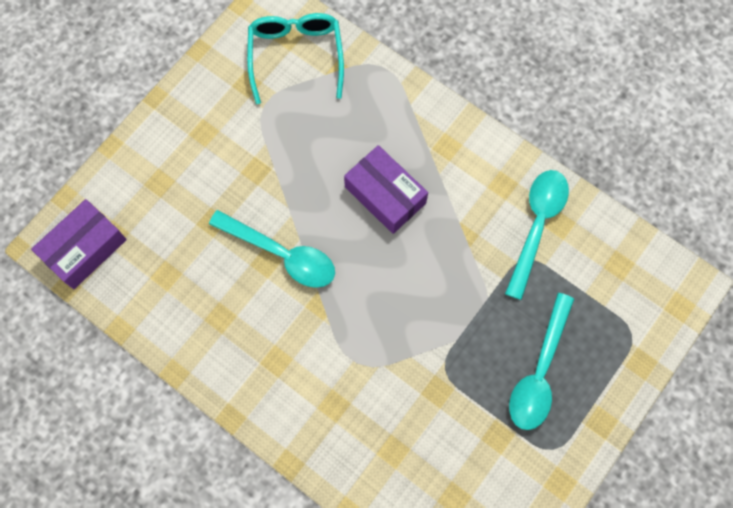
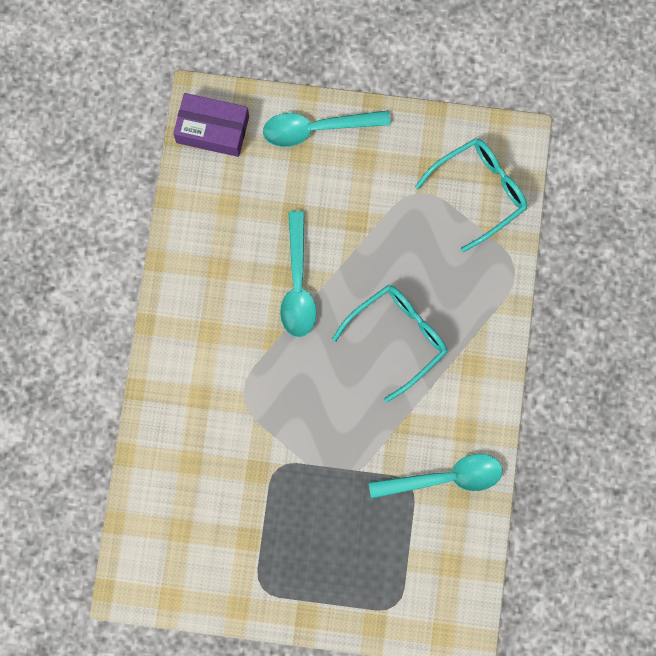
camera: 60 degrees right, 5 degrees up
purple box [344,145,428,234] -> turquoise glasses [332,285,448,403]
turquoise spoon [509,293,574,430] -> turquoise spoon moved to [263,110,390,147]

